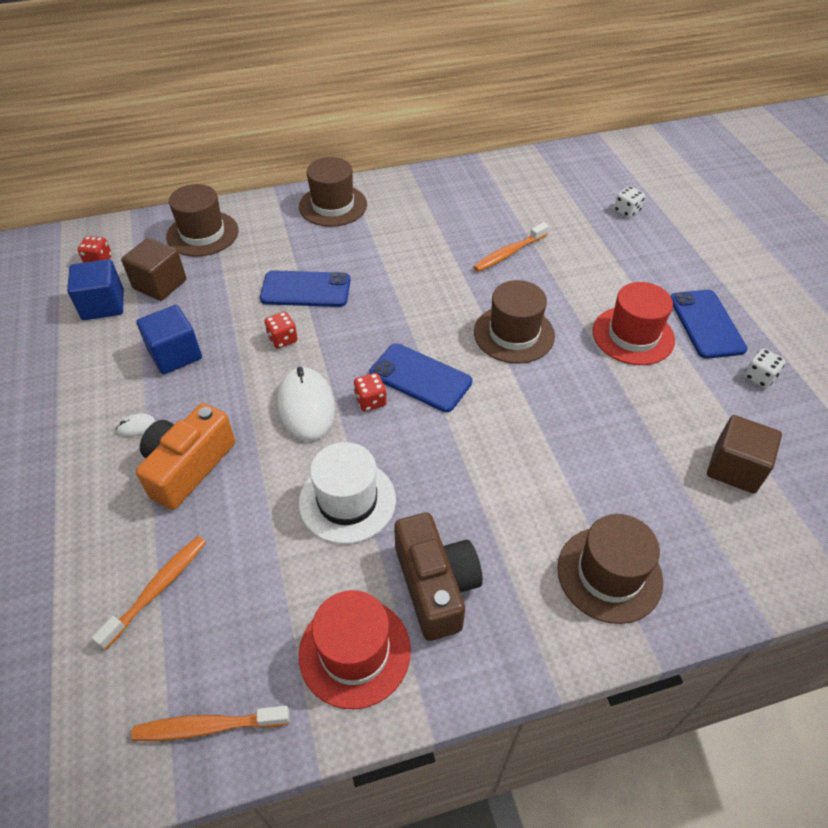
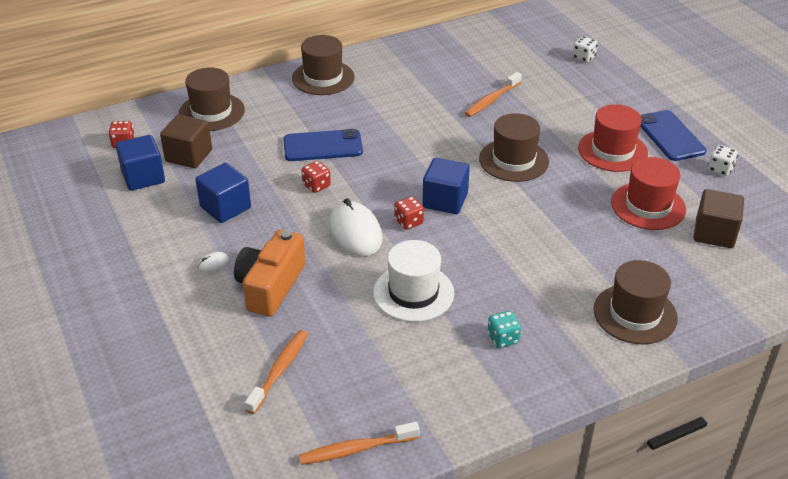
camera: 10 degrees left, 10 degrees down
red hat [299,590,411,709] -> red hat moved to [611,157,686,230]
blue phone [369,343,472,412] -> blue cube [422,158,470,214]
brown camera [394,513,483,641] -> turquoise dice [488,311,521,348]

